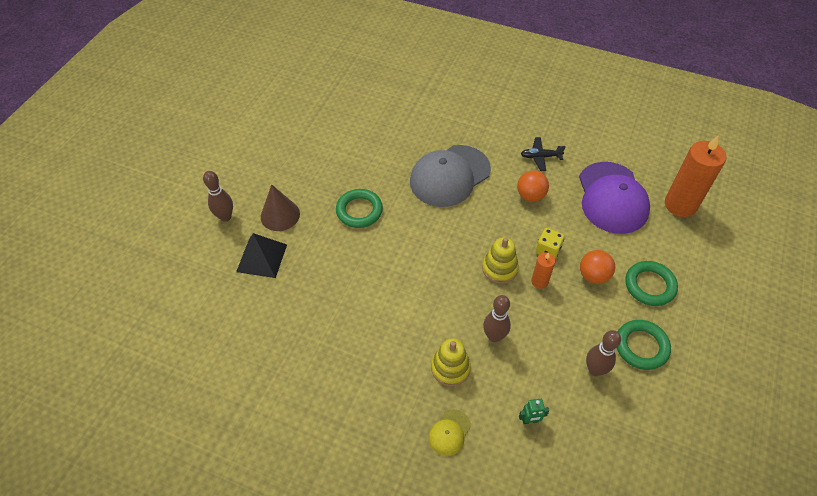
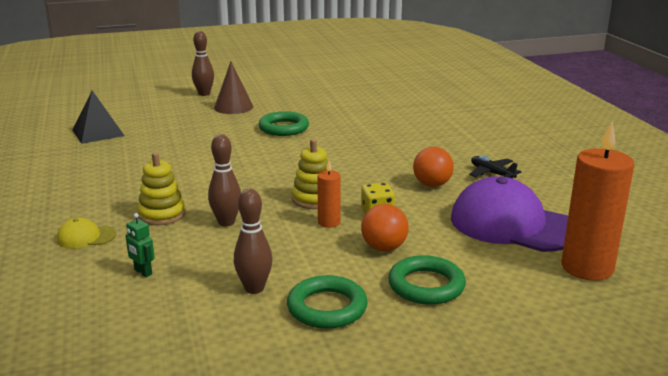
camera: 50 degrees right, 30 degrees down
black pyramid [236,233,287,278] -> black pyramid moved to [72,91,125,144]
grey cap [410,145,491,207] -> none
purple cap [579,162,650,234] -> purple cap turned 75 degrees clockwise [451,176,568,252]

